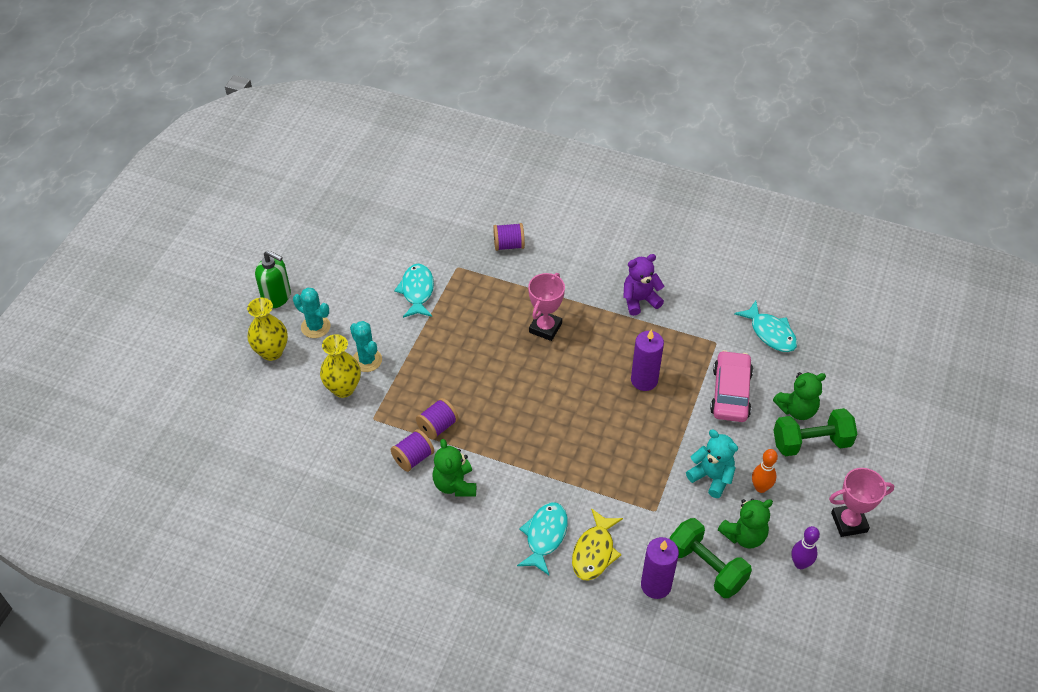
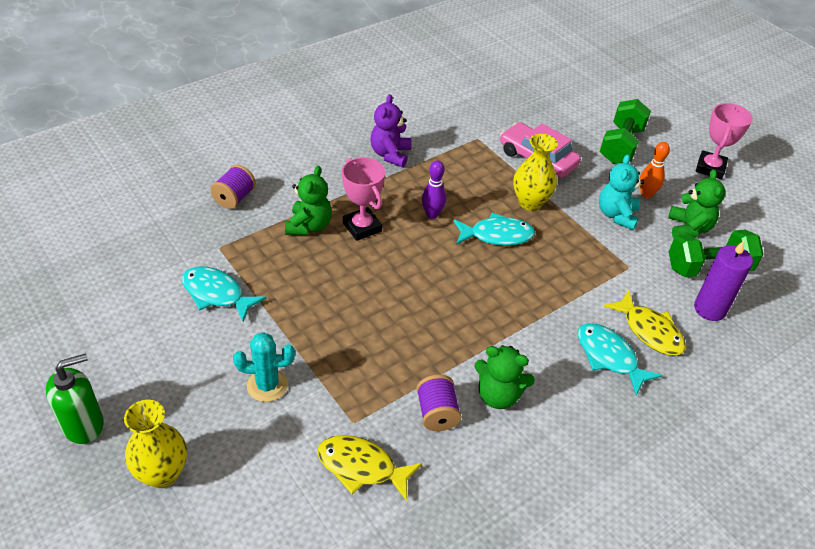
camera: 60 degrees left, 5 degrees down
turquoise cactus [293,287,330,338] -> none
yellow vase [320,334,361,398] -> yellow vase moved to [513,134,558,211]
purple spool [416,398,459,440] -> none
purple candle [631,329,664,391] -> none
turquoise teddy bear [686,430,738,498] -> turquoise teddy bear turned 60 degrees counterclockwise [599,154,644,230]
turquoise fish [734,301,797,352] -> turquoise fish moved to [453,213,535,246]
green teddy bear [773,372,826,420] -> green teddy bear moved to [285,166,332,235]
purple bowling pin [792,526,820,569] -> purple bowling pin moved to [422,160,446,219]
none -> yellow fish [317,435,422,501]

